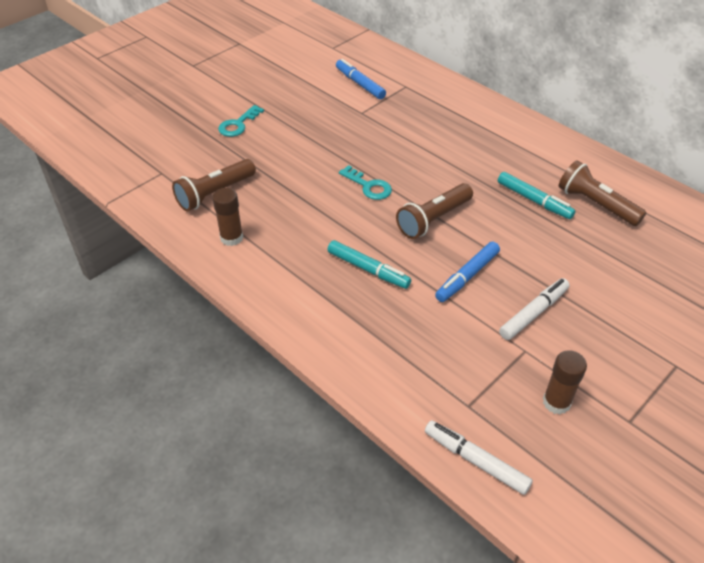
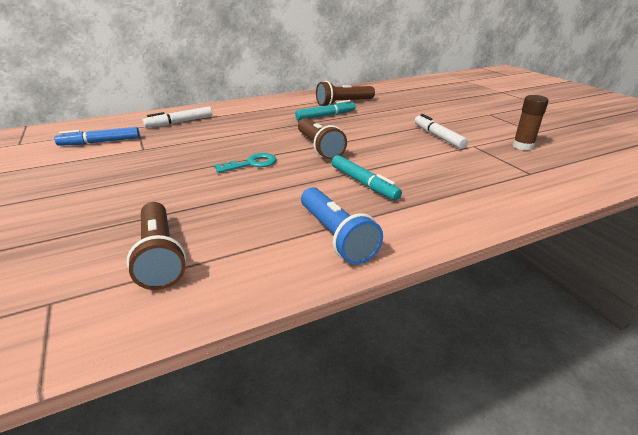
camera: 70 degrees left, 15 degrees down
brown glue stick [212,188,243,246] -> none
turquoise key [218,105,264,137] -> none
turquoise marker [327,240,411,289] -> turquoise marker turned 90 degrees clockwise [331,155,402,200]
white marker [425,420,533,495] -> white marker moved to [143,106,212,128]
blue marker [435,242,500,302] -> none
none -> blue flashlight [301,187,383,264]

